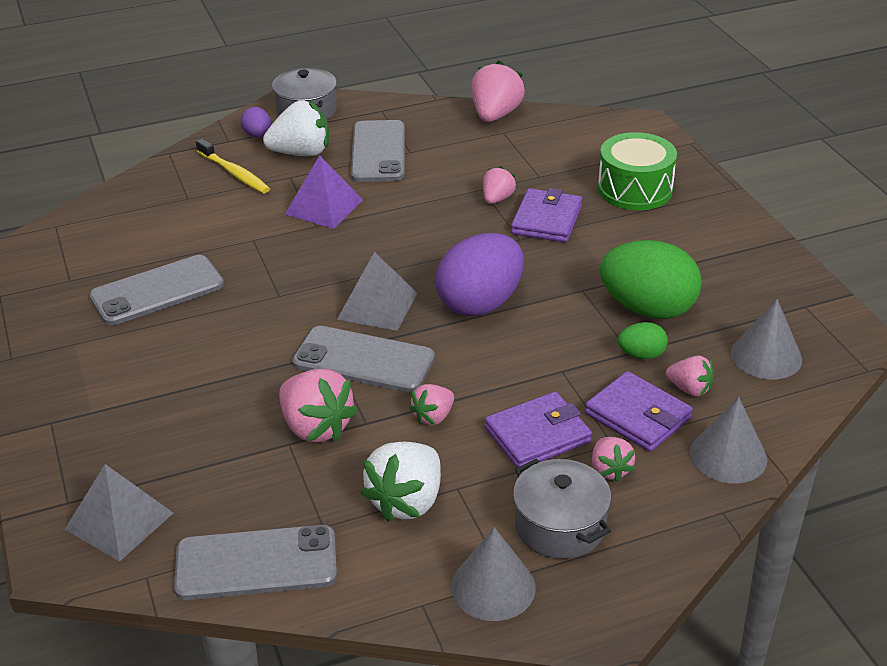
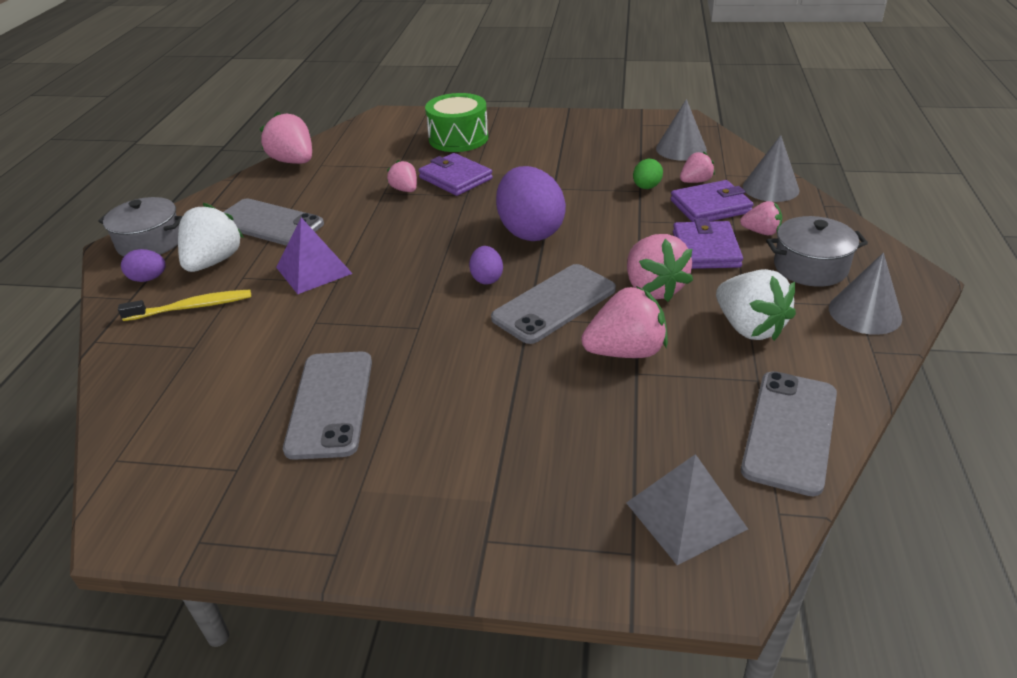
camera: 60 degrees left, 0 degrees up
grey pyramid [337,252,417,331] -> purple egg [469,246,503,284]
pink strawberry [409,384,454,425] -> pink strawberry [627,234,693,302], size x1.76
green egg [600,240,702,319] -> none

